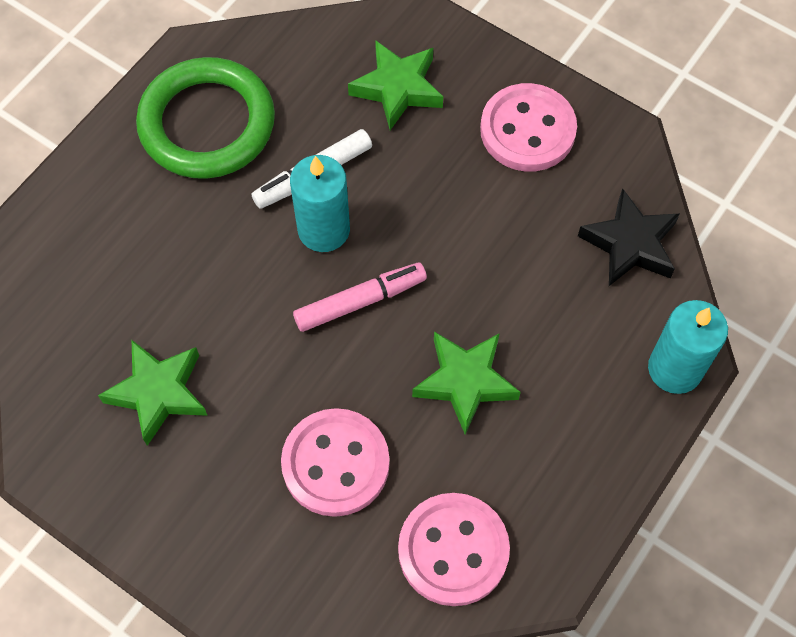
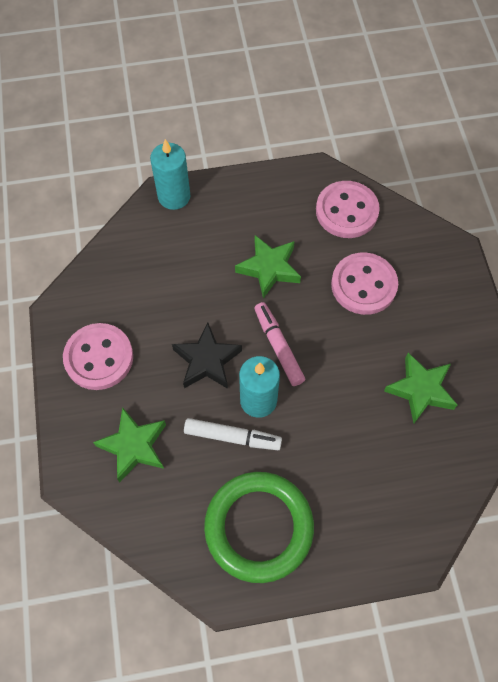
camera: 135 degrees left, 0 degrees up
pink marker [293,262,427,332] -> pink marker turned 45 degrees clockwise [254,302,305,386]
black star [578,188,680,286] -> black star moved to [172,322,242,389]

